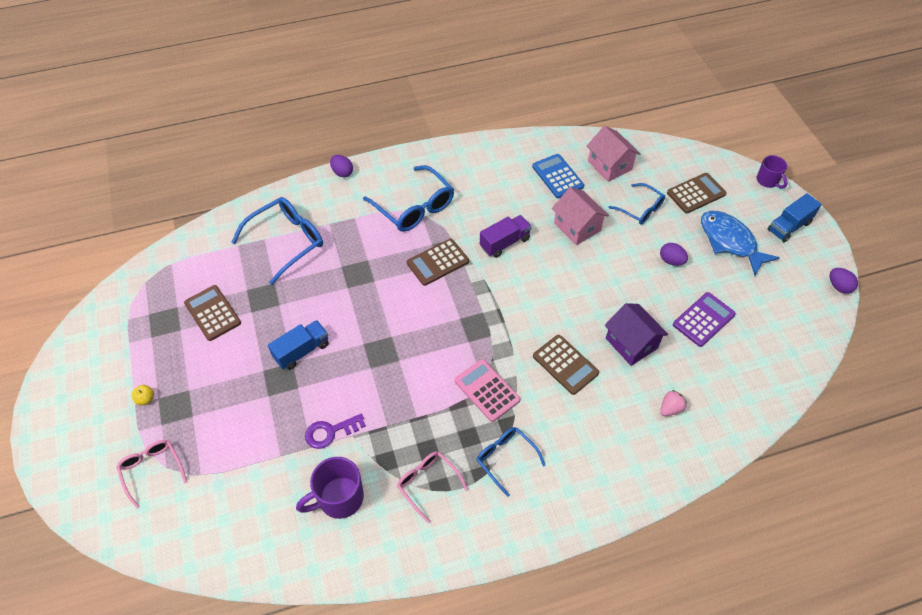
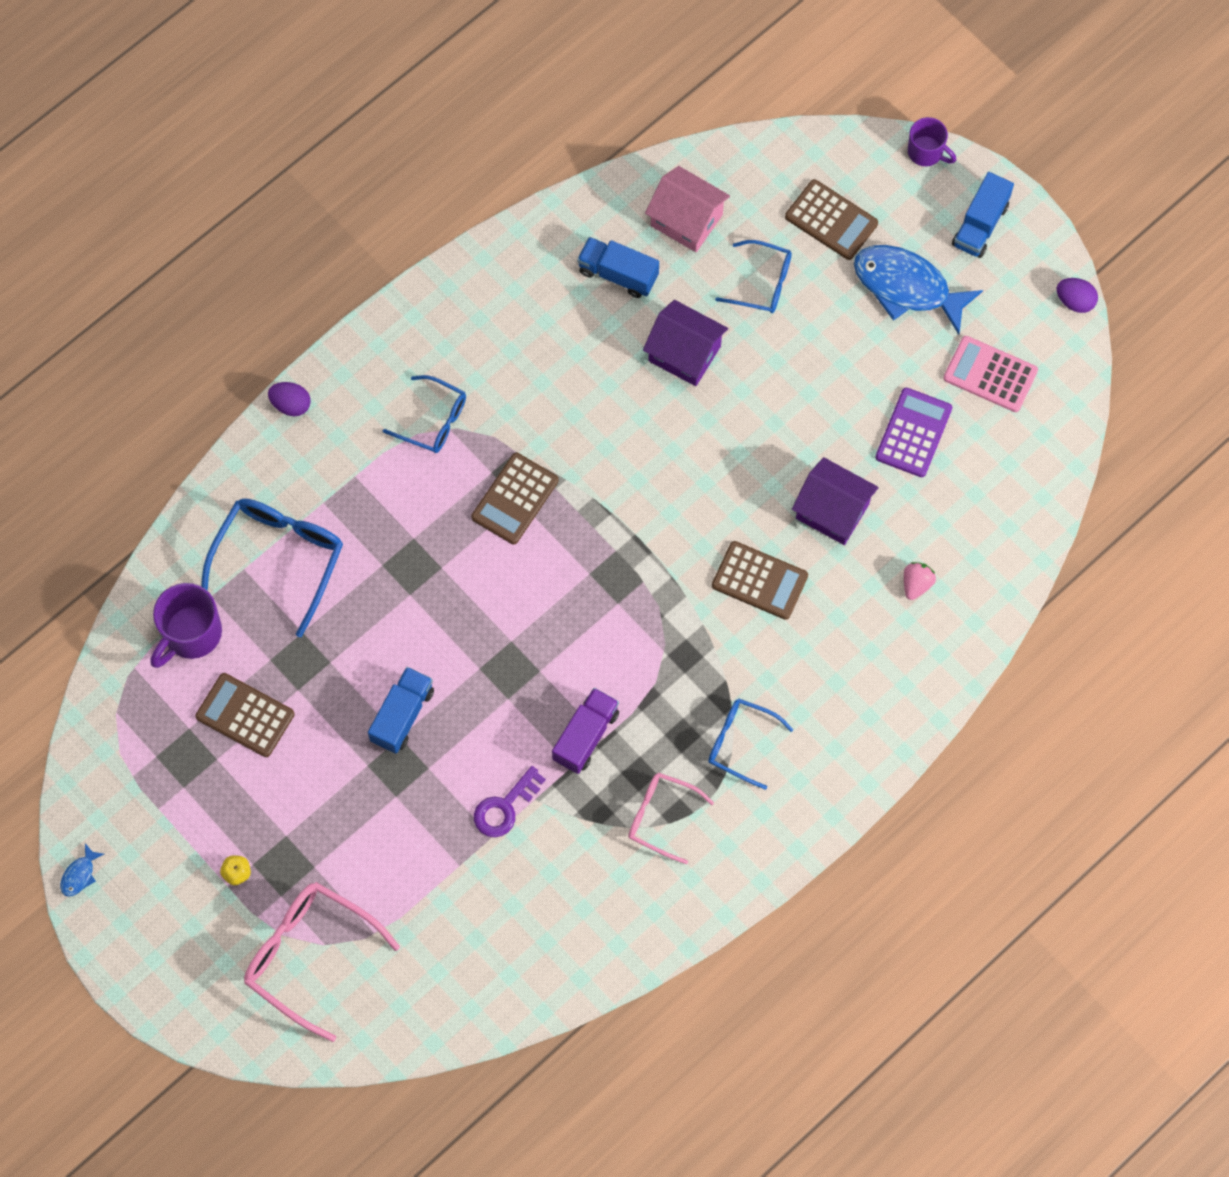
camera: 25 degrees left, 15 degrees up
pink glasses [116,440,187,509] -> pink glasses [244,882,400,1042], size x1.64
purple mug [296,457,364,519] -> purple mug moved to [150,583,222,668]
blue glasses [363,165,454,232] -> blue glasses [383,375,466,453], size x0.61
pink calculator [455,359,520,422] -> pink calculator moved to [943,336,1038,412]
purple truck [480,215,532,258] -> purple truck moved to [552,688,619,774]
blue calculator [532,154,584,198] -> blue truck [577,237,659,298]
pink house [552,187,609,245] -> purple house [643,300,728,386]
purple egg [660,243,688,266] -> none
brown calculator [667,173,726,213] -> brown calculator turned 90 degrees clockwise [785,179,878,260]
none -> blue fish [60,843,104,897]

